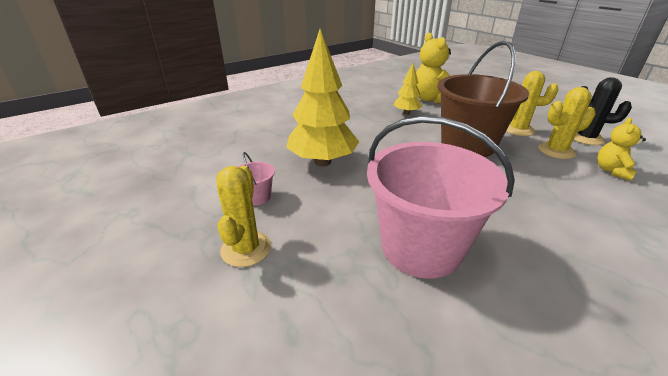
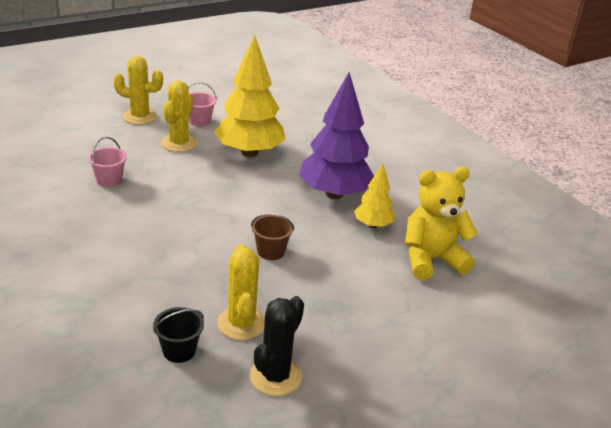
camera: 90 degrees right, 0 degrees up
pink bucket [367,116,515,279] -> pink bucket [88,137,127,187], size x0.40
brown bucket [437,41,529,157] -> brown bucket [251,213,294,260], size x0.40
yellow cactus [506,71,559,136] -> yellow cactus moved to [161,81,197,152]
yellow teddy bear [597,118,646,181] -> black bucket [153,307,204,363]
none -> purple tree [299,72,374,199]

